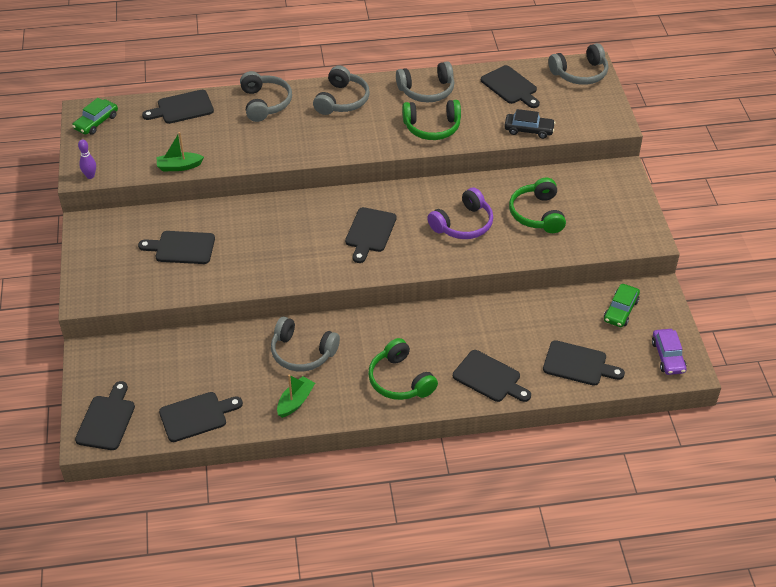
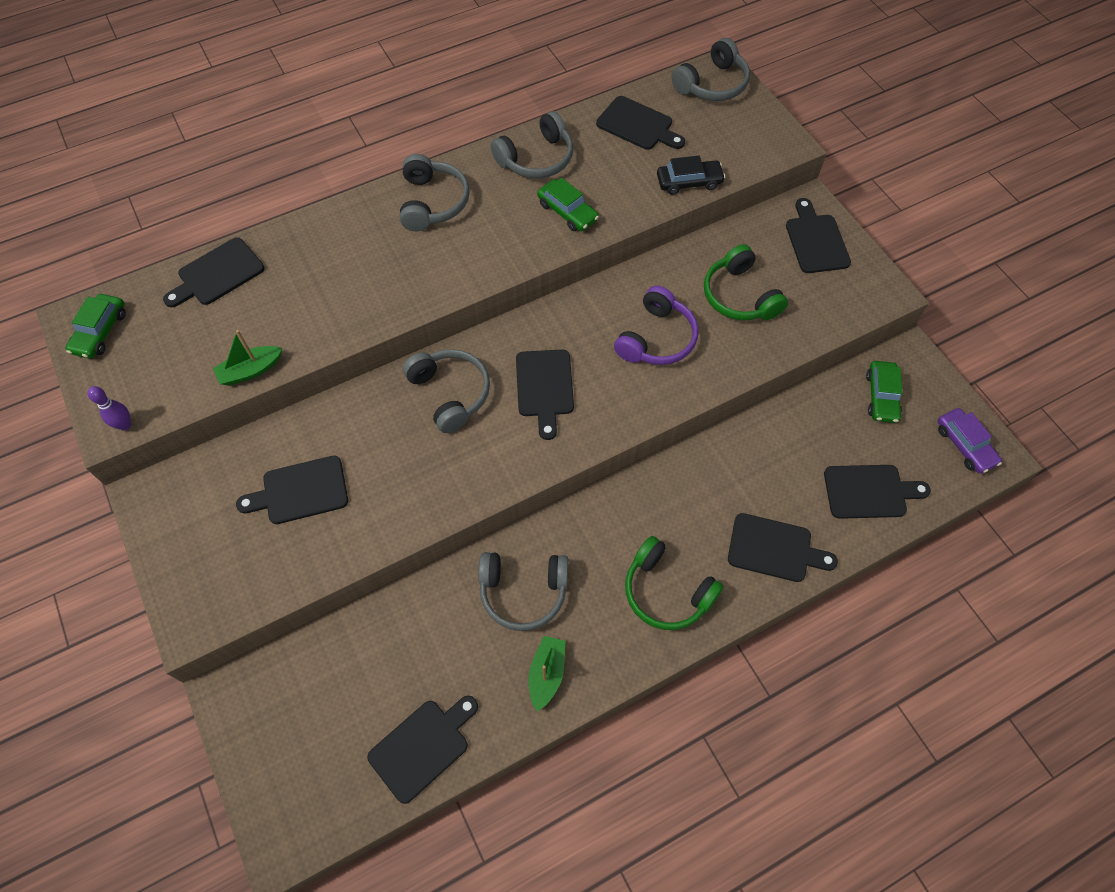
camera: 20 degrees left, 15 degrees up
black cutting board [75,381,135,450] -> black cutting board moved to [786,198,851,273]
grey headphones [240,71,292,122] -> grey headphones moved to [403,349,490,433]
green headphones [403,100,461,140] -> green car [537,178,599,231]

